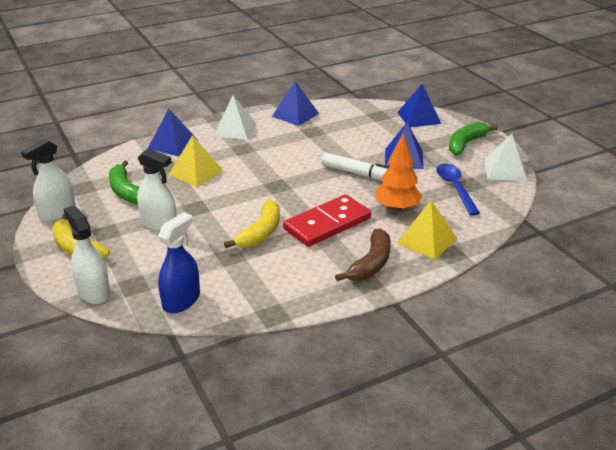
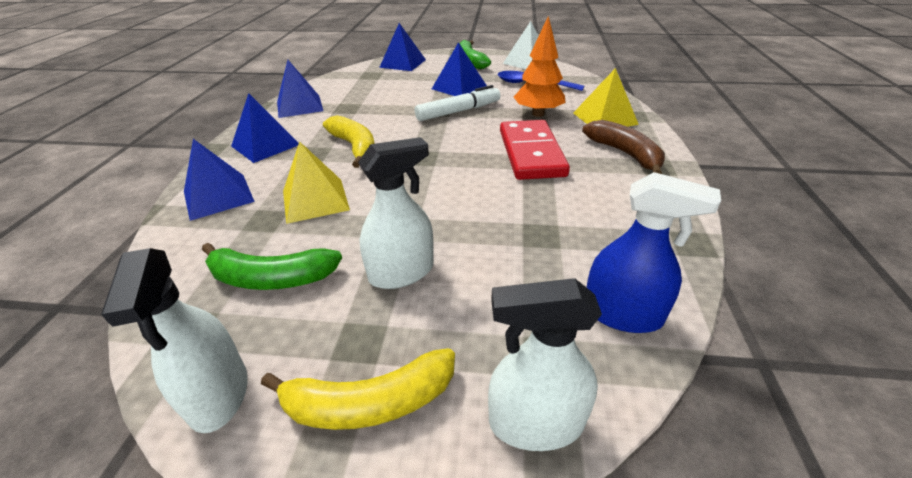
camera: 55 degrees left, 5 degrees up
blue spray bottle [158,212,200,313] -> blue spray bottle turned 135 degrees clockwise [587,172,721,333]
white pyramid [213,95,256,140] -> blue pyramid [231,93,299,163]
yellow banana [224,200,280,248] -> yellow banana moved to [323,115,375,168]

